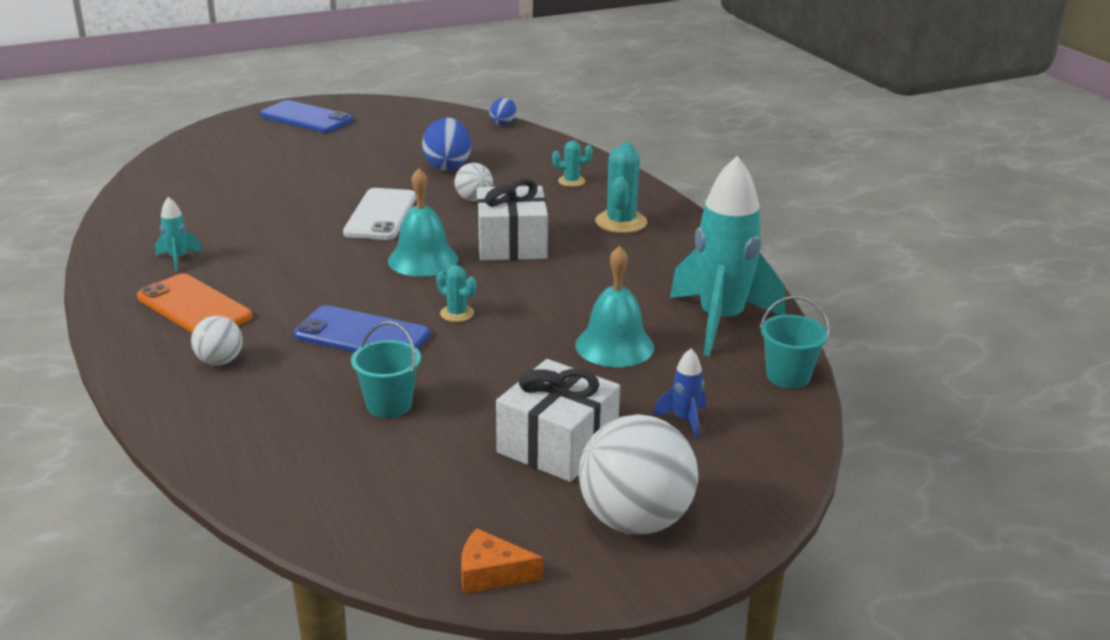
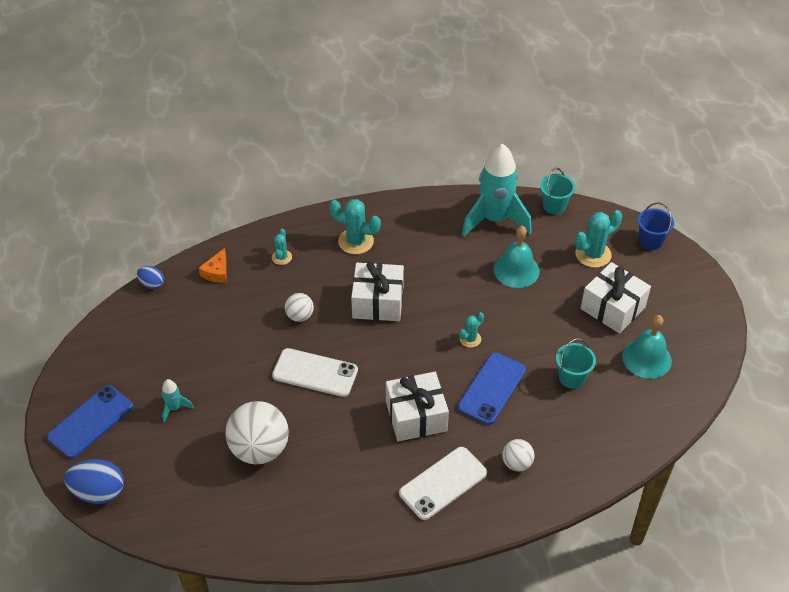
camera: 80 degrees left, 20 degrees up
orange phone [137,274,253,333] -> white phone [399,447,487,520]
turquoise rocket [155,197,203,272] -> turquoise rocket moved to [162,379,194,422]
turquoise bell [388,168,458,277] -> turquoise bell moved to [622,315,672,379]
blue egg [422,117,471,171] -> blue egg moved to [64,459,124,504]
orange cheese [461,528,543,594] -> orange cheese moved to [199,248,227,283]
white ball [579,414,698,535] -> white ball moved to [225,401,289,464]
blue rocket [653,349,706,439] -> turquoise cactus [575,210,622,268]
none -> white gift [386,372,449,442]
none -> blue bucket [638,203,674,250]

